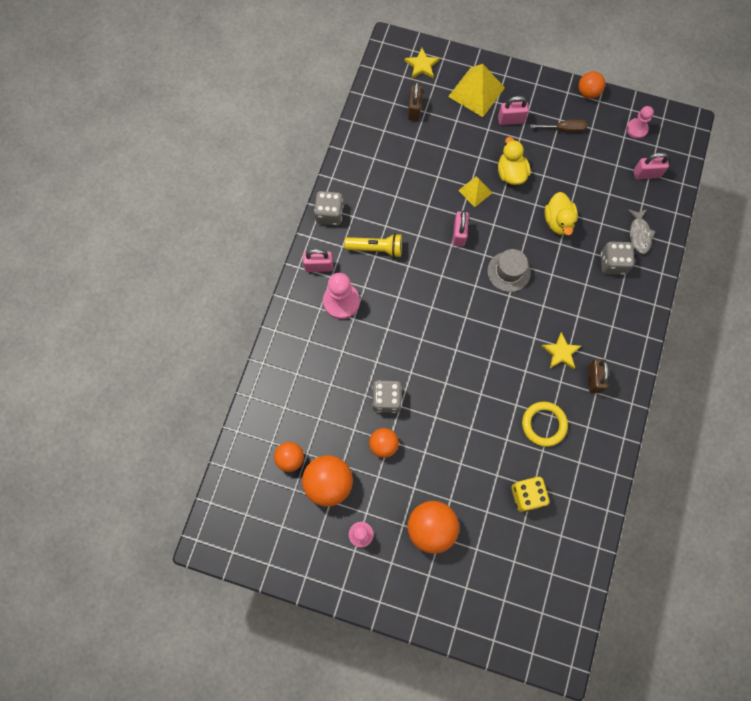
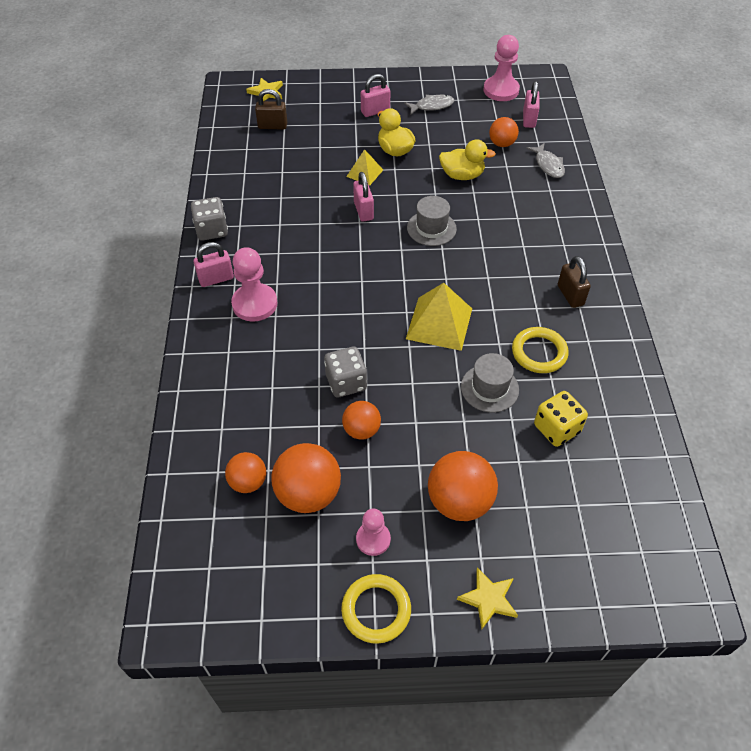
camera: 20 degrees left, 20 degrees down
yellow flashlight [344,233,402,258] -> none
brown padlock [408,82,423,121] -> brown padlock turned 75 degrees counterclockwise [255,89,287,130]
yellow pyramid [448,64,505,117] -> yellow pyramid moved to [406,283,472,351]
brown screwdriver [530,120,587,133] -> grey fish [404,95,454,115]
yellow star [542,332,581,369] -> yellow star moved to [457,568,518,629]
yellow duck [545,192,578,235] -> yellow duck turned 60 degrees counterclockwise [439,139,496,180]
orange ball [578,71,605,99] -> orange ball moved to [489,117,519,147]
grey dice [601,242,634,275] -> none
pink pawn [626,106,654,139] -> pink pawn [483,35,520,101], size x1.61
pink padlock [634,152,669,179] -> pink padlock turned 60 degrees counterclockwise [523,81,540,128]
none -> yellow ring [341,574,411,644]
none -> grey hat [461,353,519,412]

